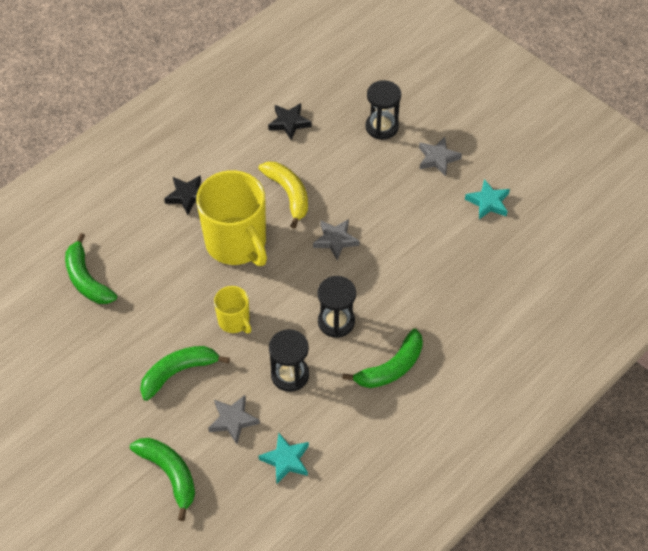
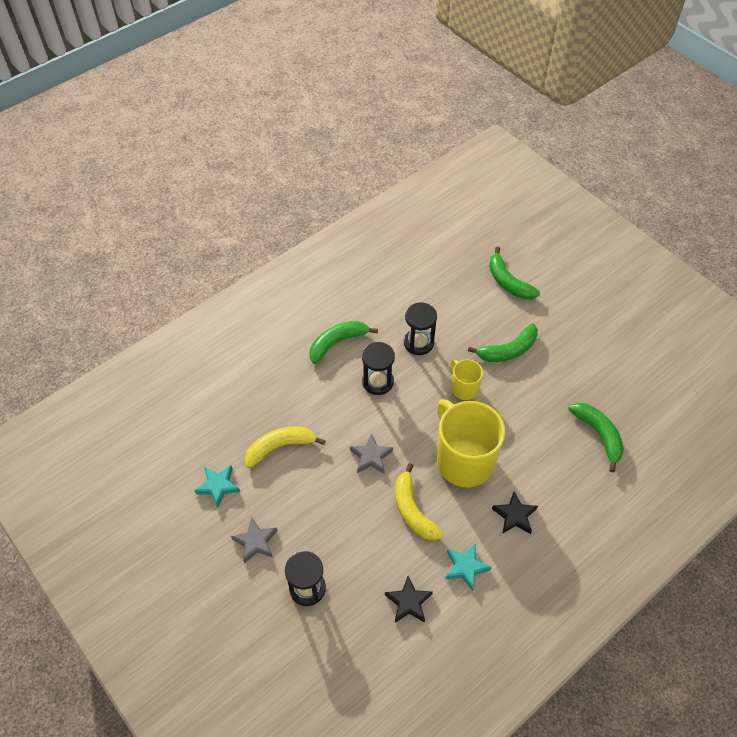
camera: 175 degrees left, 0 degrees up
grey star [208,395,260,444] -> none
turquoise star [259,433,309,484] -> turquoise star moved to [445,544,492,591]
none -> yellow banana [245,426,326,468]

